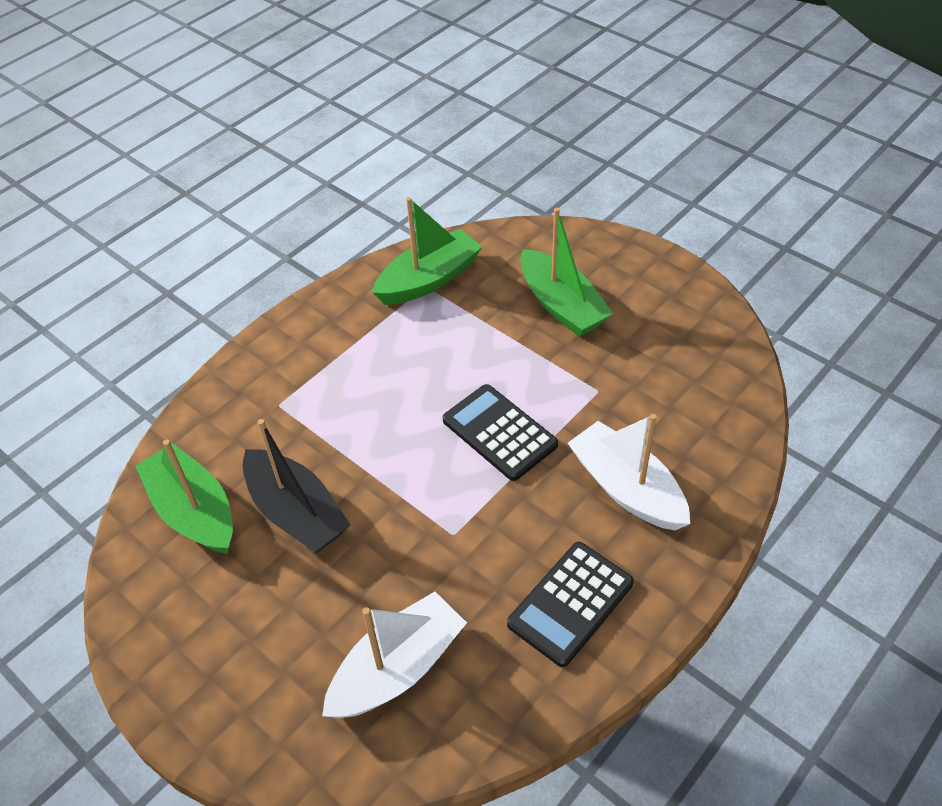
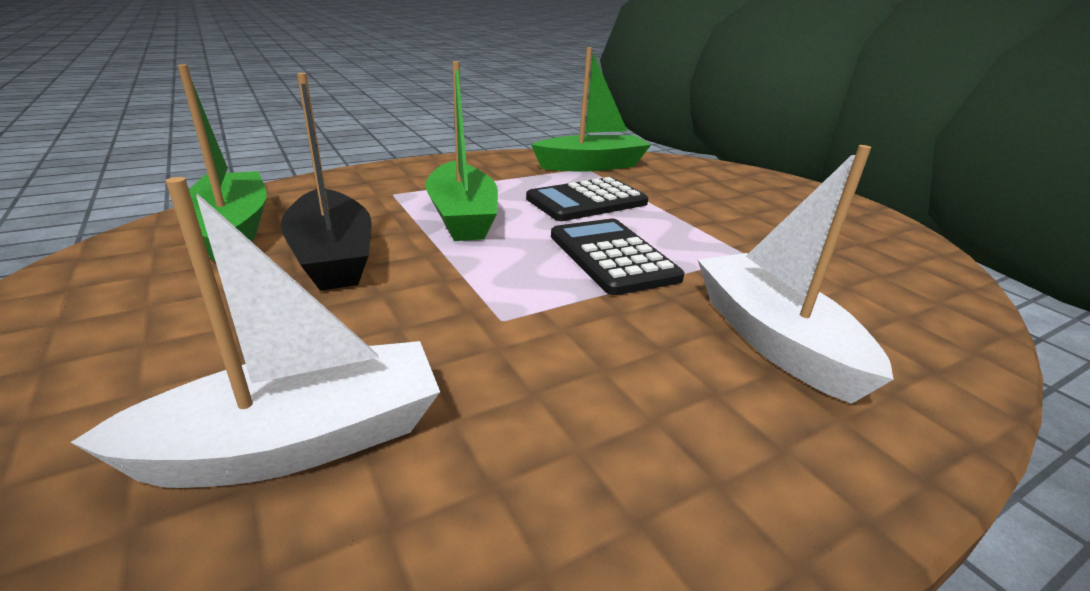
camera: 15 degrees right, 20 degrees down
black calculator [507,542,634,667] -> black calculator moved to [526,177,648,221]
green boat [520,208,613,337] -> green boat moved to [425,61,498,241]

